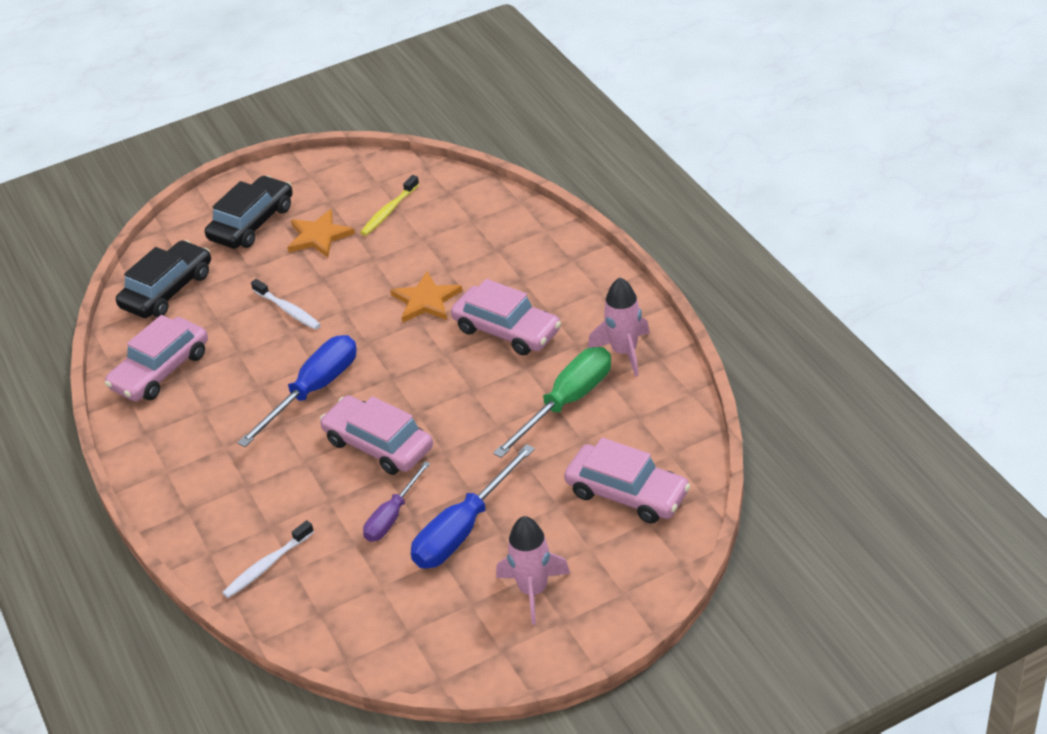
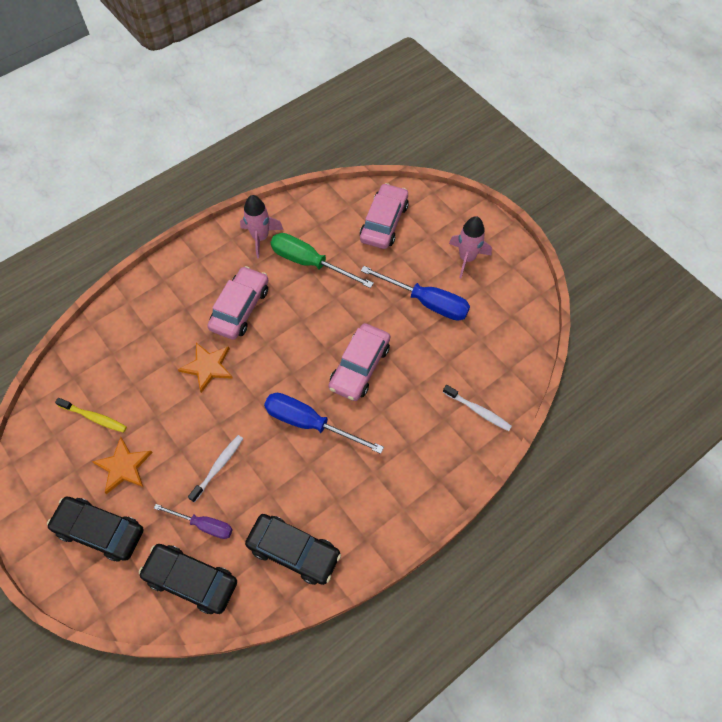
camera: 105 degrees left, 20 degrees up
pink car [105,315,208,401] -> black car [245,514,341,585]
purple screwdriver [363,461,430,542] -> purple screwdriver moved to [154,504,233,539]

